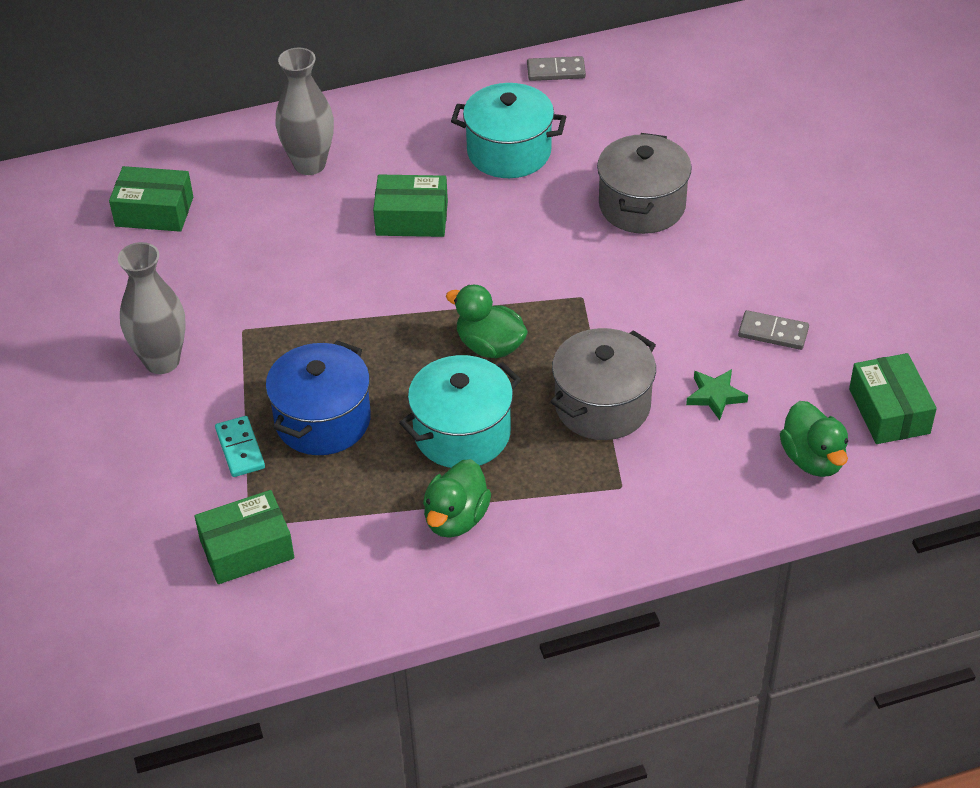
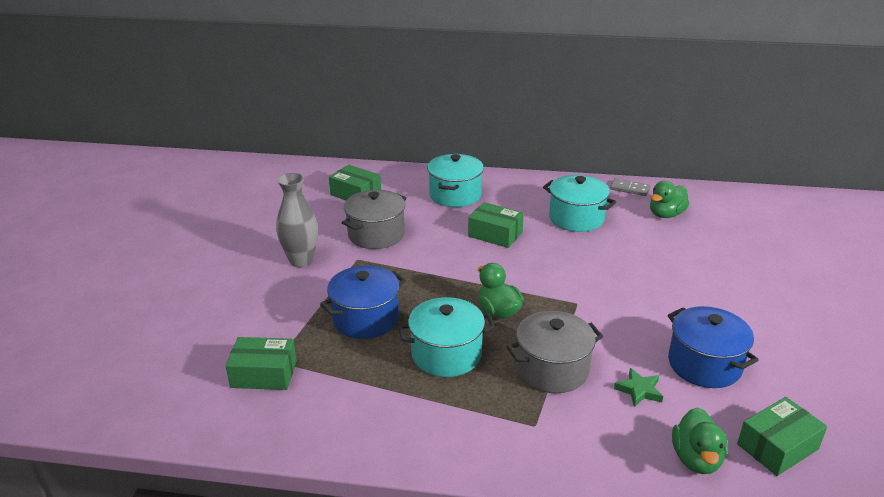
camera: 25 degrees right, 15 degrees down
turquoise domino [215,416,265,477] -> none
grey vase [275,48,334,175] -> turquoise pot [427,154,484,207]
green duck [423,459,491,538] -> green duck moved to [650,181,689,218]
grey pot [597,133,692,234] -> grey pot moved to [342,190,406,249]
grey domino [738,310,809,350] -> blue pot [668,306,758,388]
green box [849,353,937,444] -> green box turned 45 degrees clockwise [737,397,827,476]

